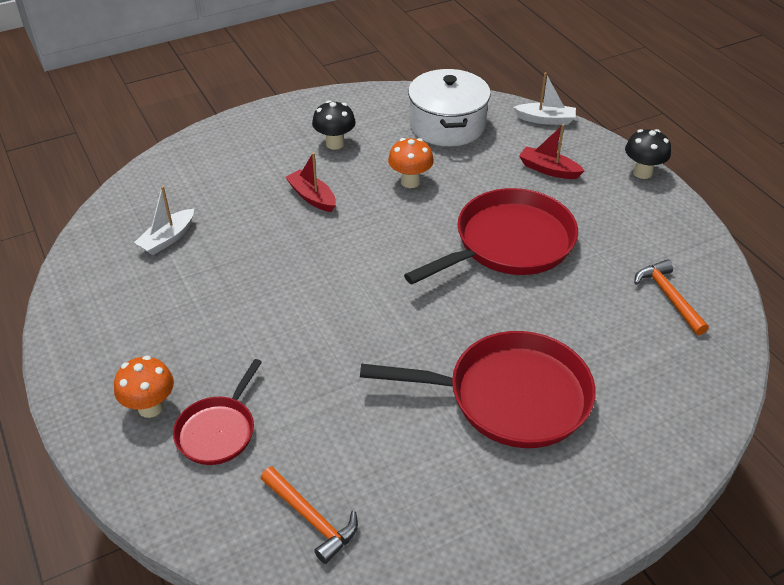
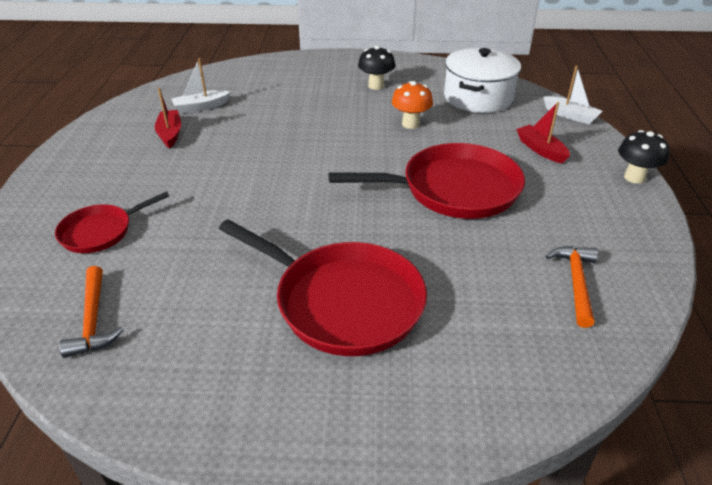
camera: 30 degrees right, 5 degrees down
orange mushroom [114,355,174,418] -> none
red boat [285,152,336,212] -> red boat moved to [155,87,181,148]

